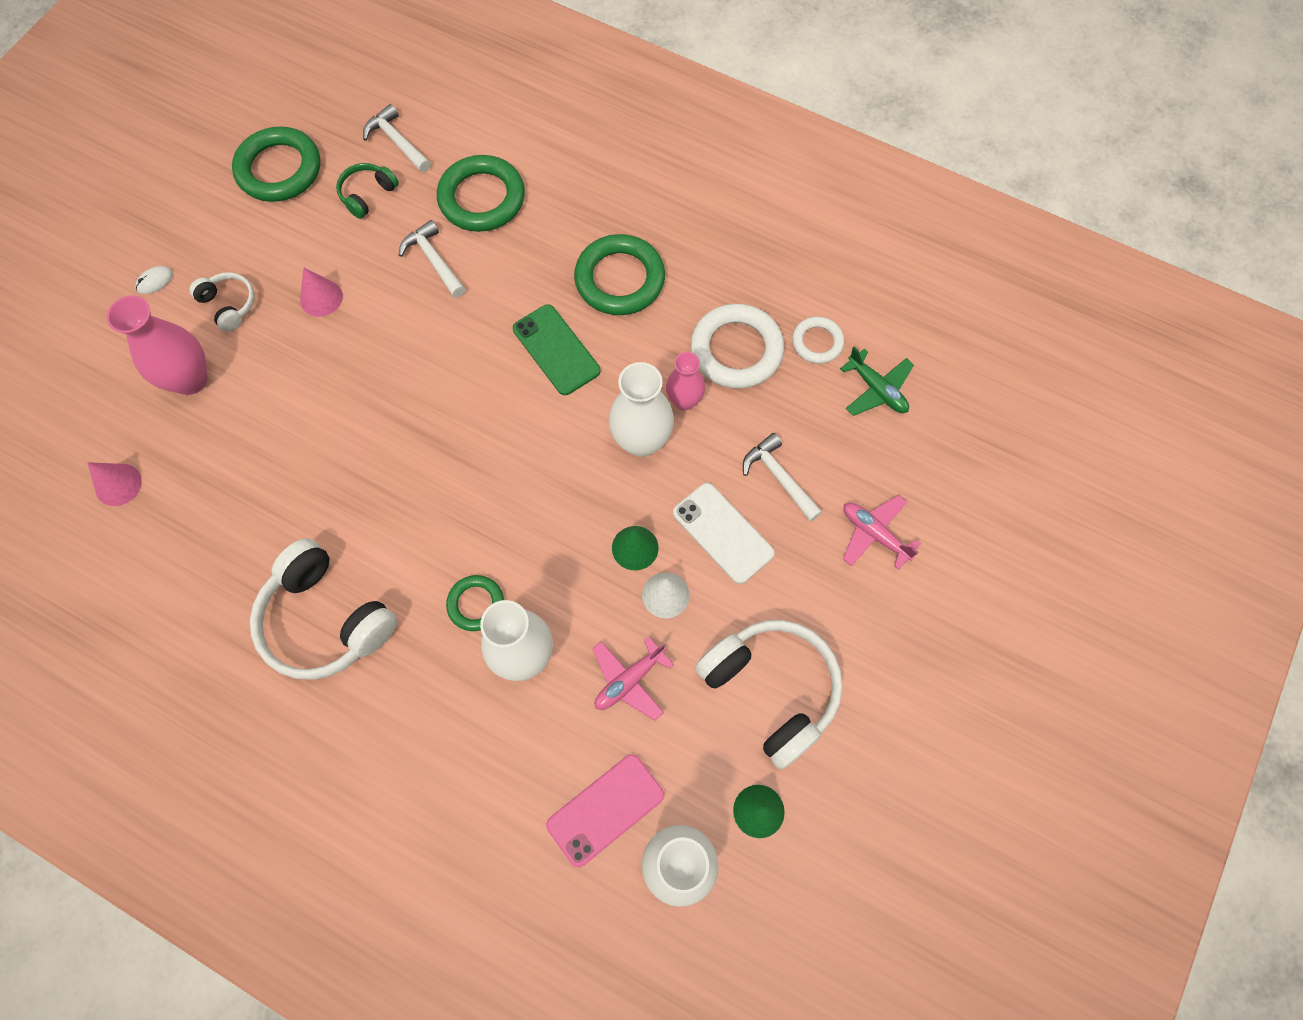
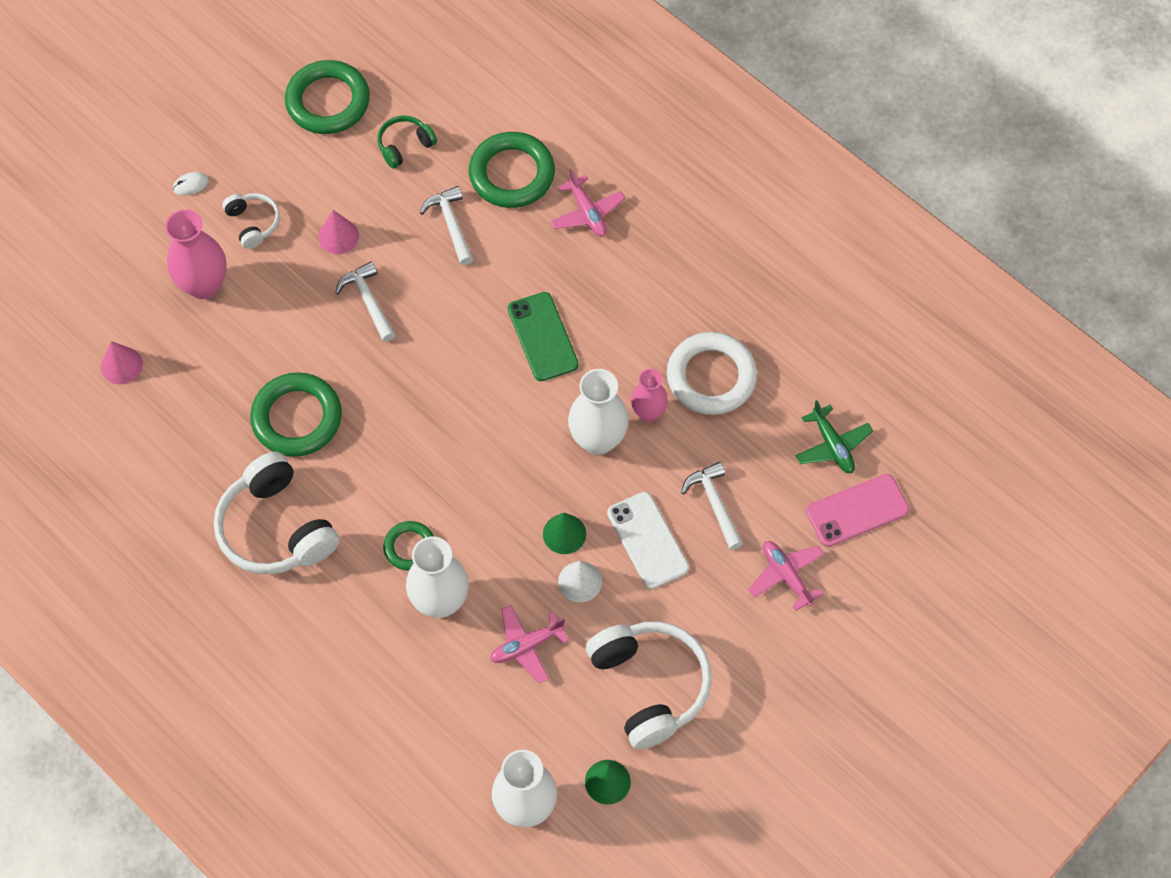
camera: 15 degrees right, 5 degrees down
white hammer [363,104,431,172] -> white hammer moved to [335,261,396,342]
pink phone [546,754,664,867] -> pink phone moved to [806,474,909,547]
green ring [574,234,665,315] -> green ring moved to [250,372,342,457]
white ring [792,316,844,364] -> none
none -> pink plane [551,169,626,237]

